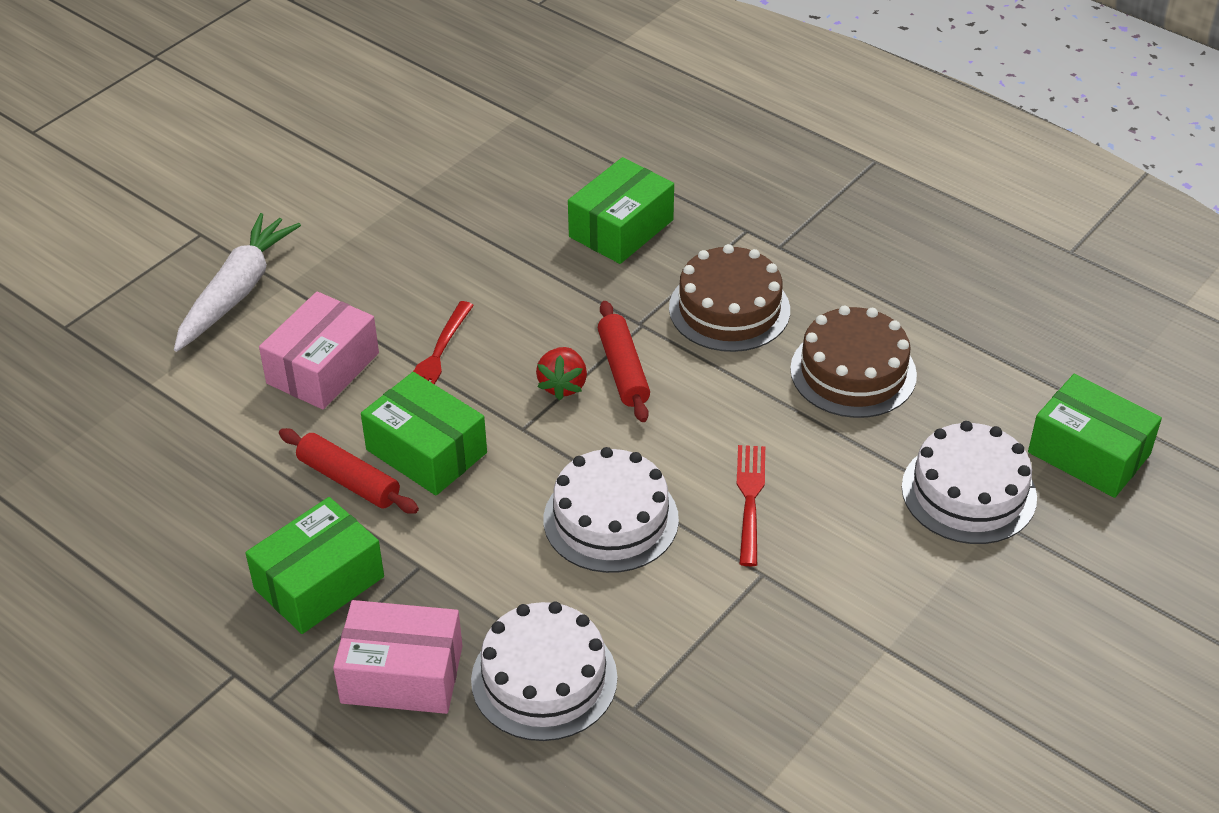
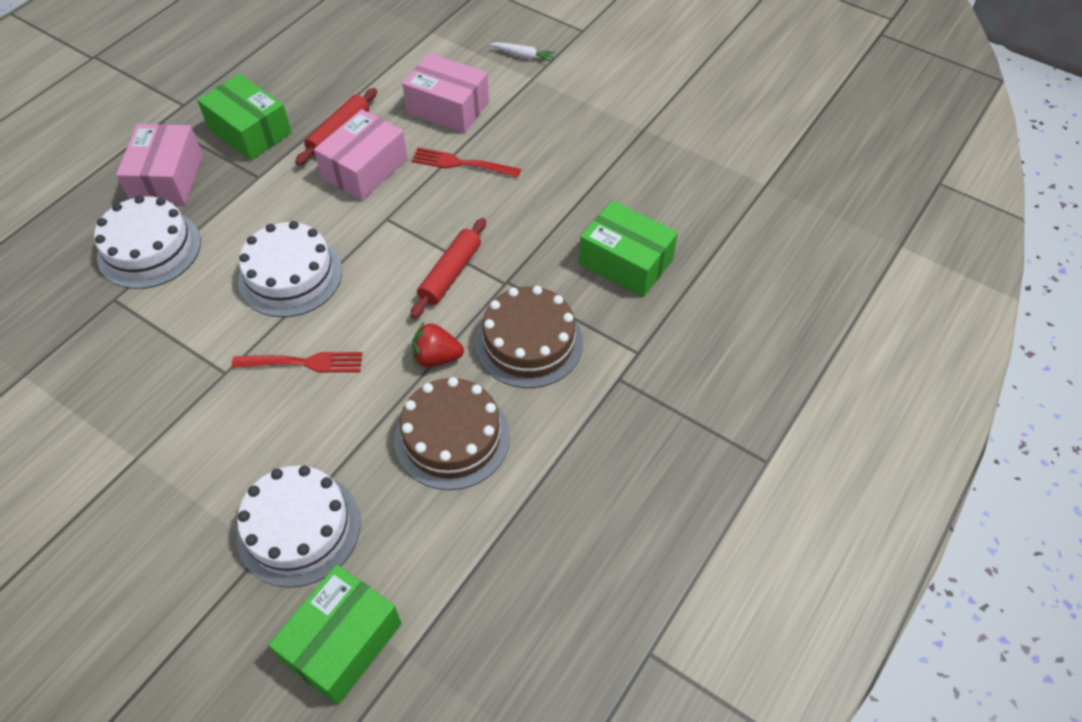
camera: 85 degrees right, 10 degrees up
white carrot [174,213,301,352] -> white carrot [489,42,556,62], size x0.46
green box [361,372,487,495] -> pink box [314,109,408,201]
red strawberry [536,347,587,400] -> red strawberry moved to [412,322,464,367]
red rolling pin [598,301,650,422] -> red rolling pin turned 45 degrees counterclockwise [410,218,486,318]

